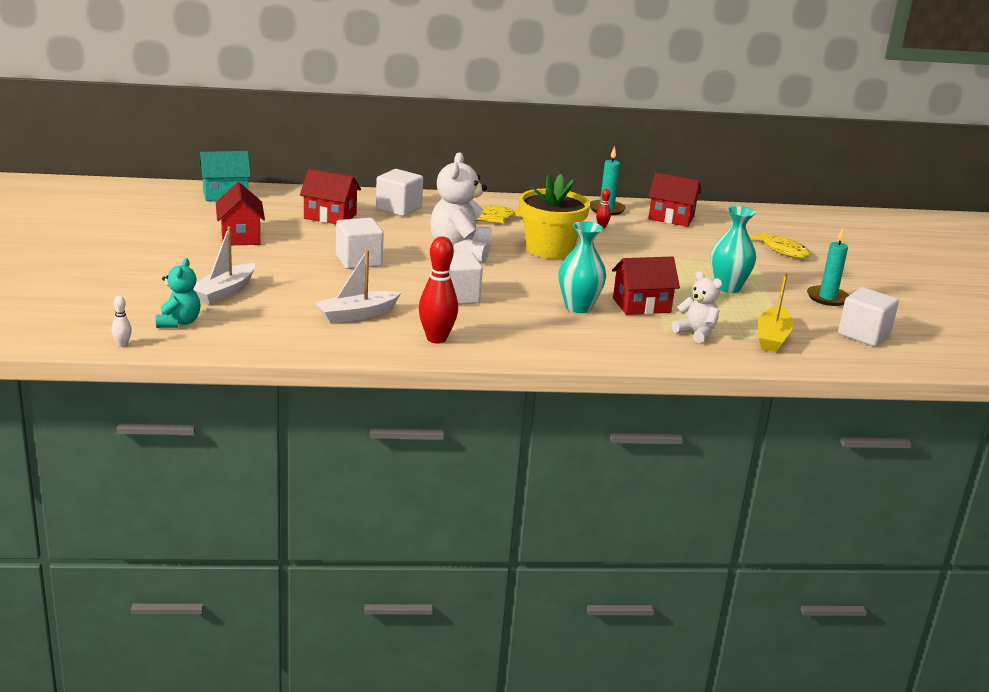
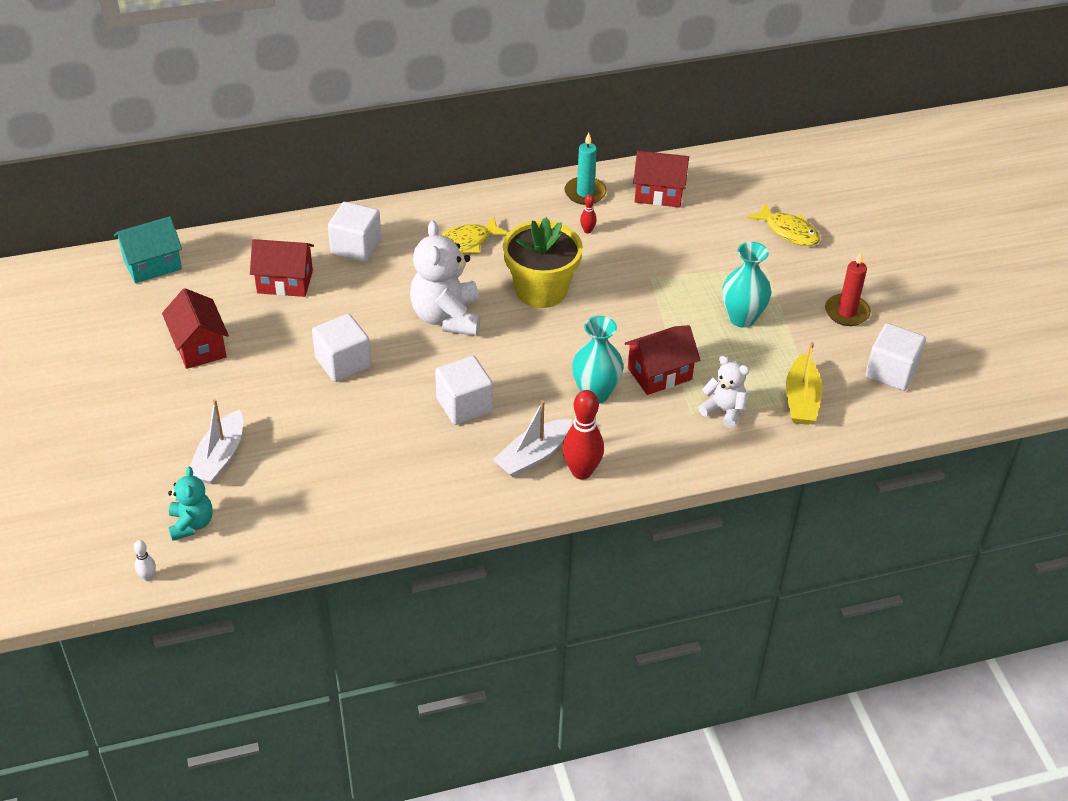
camera: 10 degrees left, 20 degrees up
white boat [315,250,401,323] -> white boat moved to [493,400,572,478]
red bowling pin [419,236,458,344] -> red bowling pin moved to [562,390,604,480]
turquoise candle [807,228,849,306] -> red candle [825,252,871,326]

